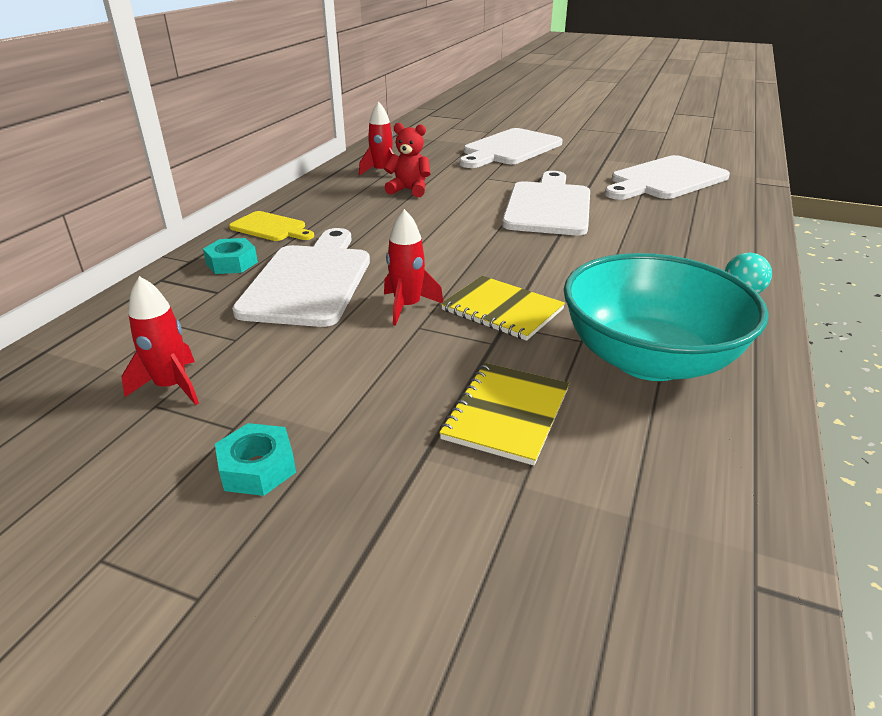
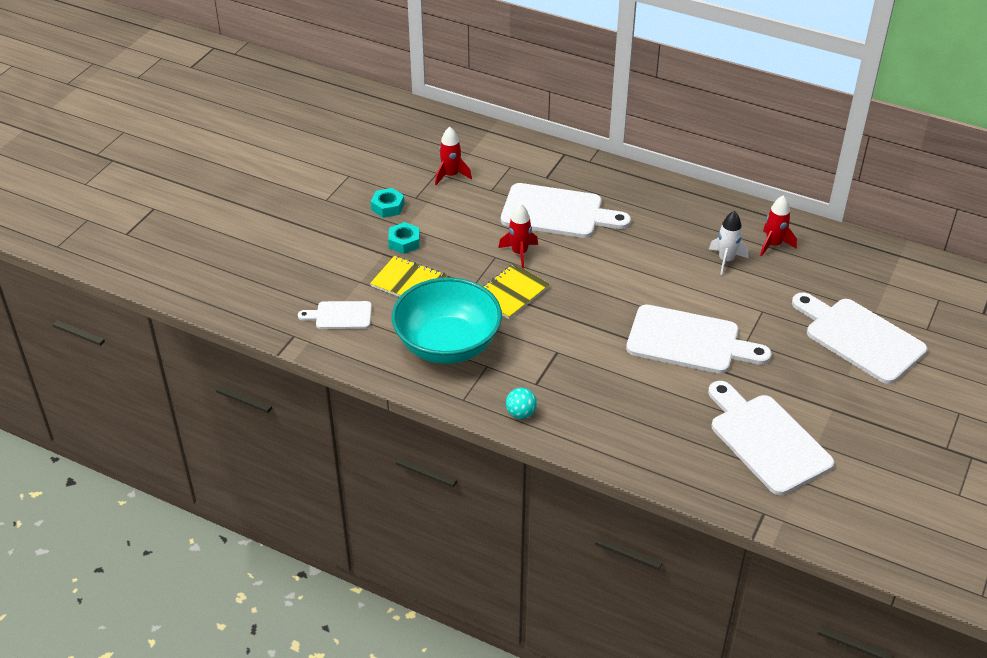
camera: 95 degrees right, 10 degrees up
turquoise nut [203,238,258,274] -> turquoise nut moved to [388,222,420,254]
yellow cutting board [229,211,314,241] -> none
red teddy bear [384,123,430,197] -> white rocket [709,211,749,275]
none -> white cutting board [298,301,372,329]

